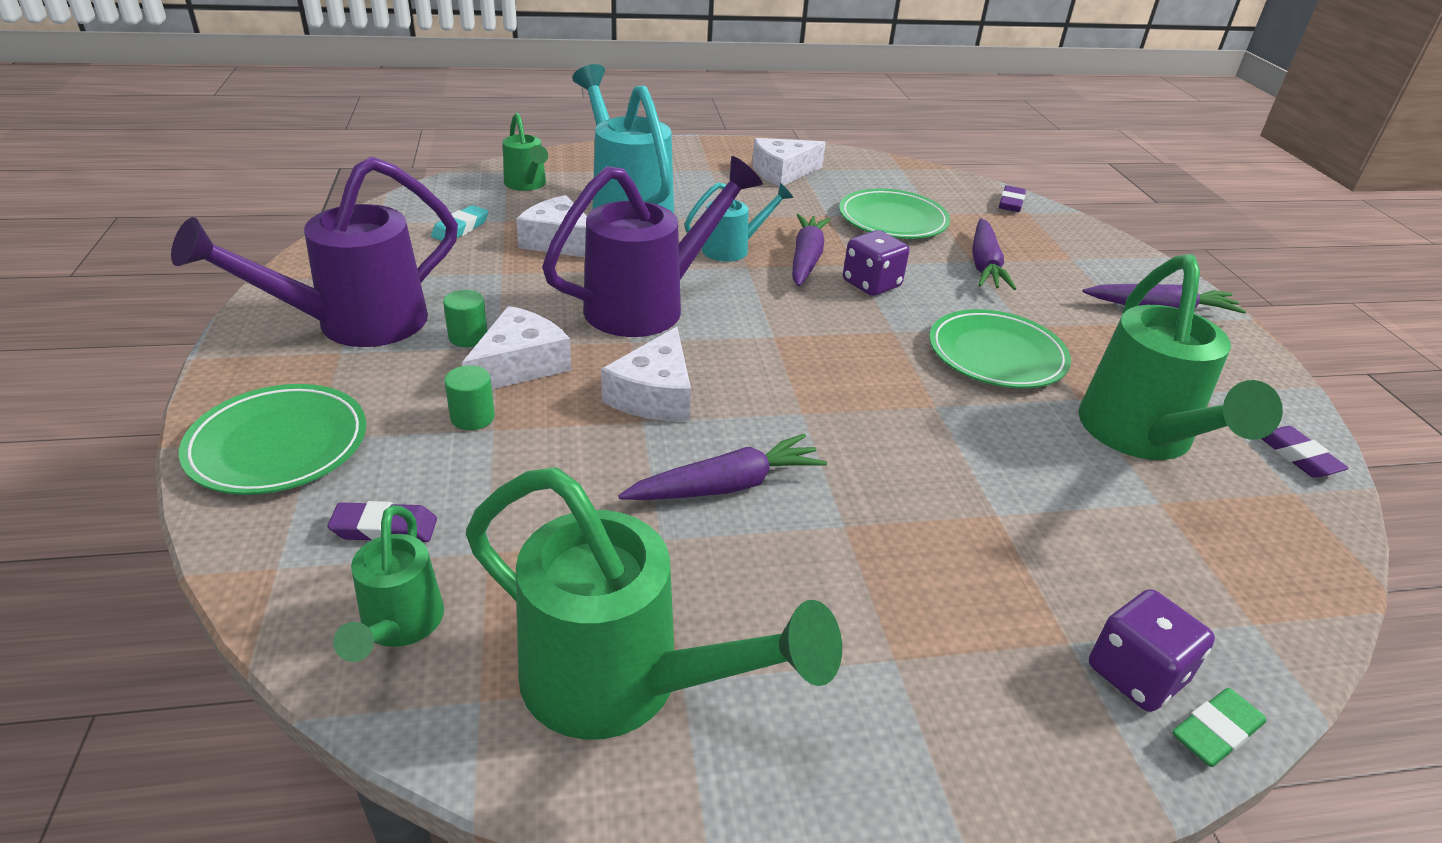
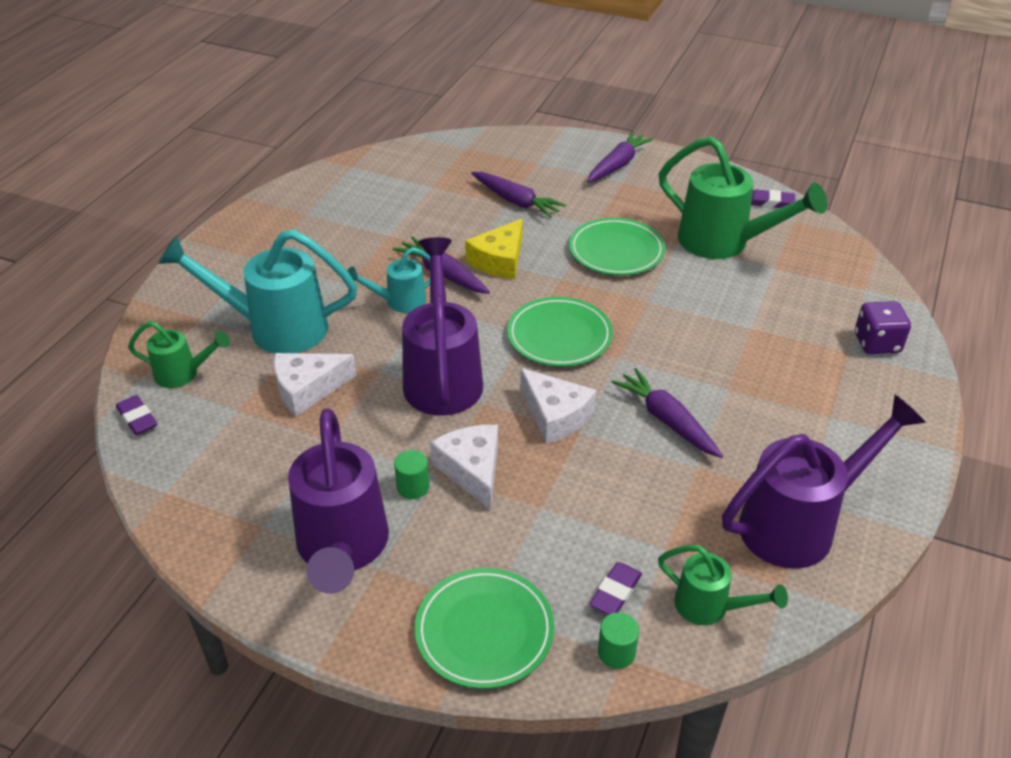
camera: 55 degrees left, 5 degrees up
turquoise eraser [431,205,488,241] -> none
green cylinder [444,365,495,430] -> green cylinder moved to [598,613,639,669]
green watering can [466,467,842,739] -> purple watering can [722,395,926,569]
purple carrot [618,434,827,500] -> purple carrot turned 45 degrees counterclockwise [612,368,723,458]
turquoise watering can [684,182,793,262] -> turquoise watering can turned 120 degrees counterclockwise [347,247,430,313]
white cheese [752,138,826,187] -> none
green plate [839,189,950,239] -> green plate moved to [507,297,613,367]
purple dice [843,230,909,296] -> yellow cheese [465,219,523,279]
purple eraser [999,185,1026,212] -> purple eraser moved to [116,395,158,435]
green eraser [1172,688,1266,767] -> none

